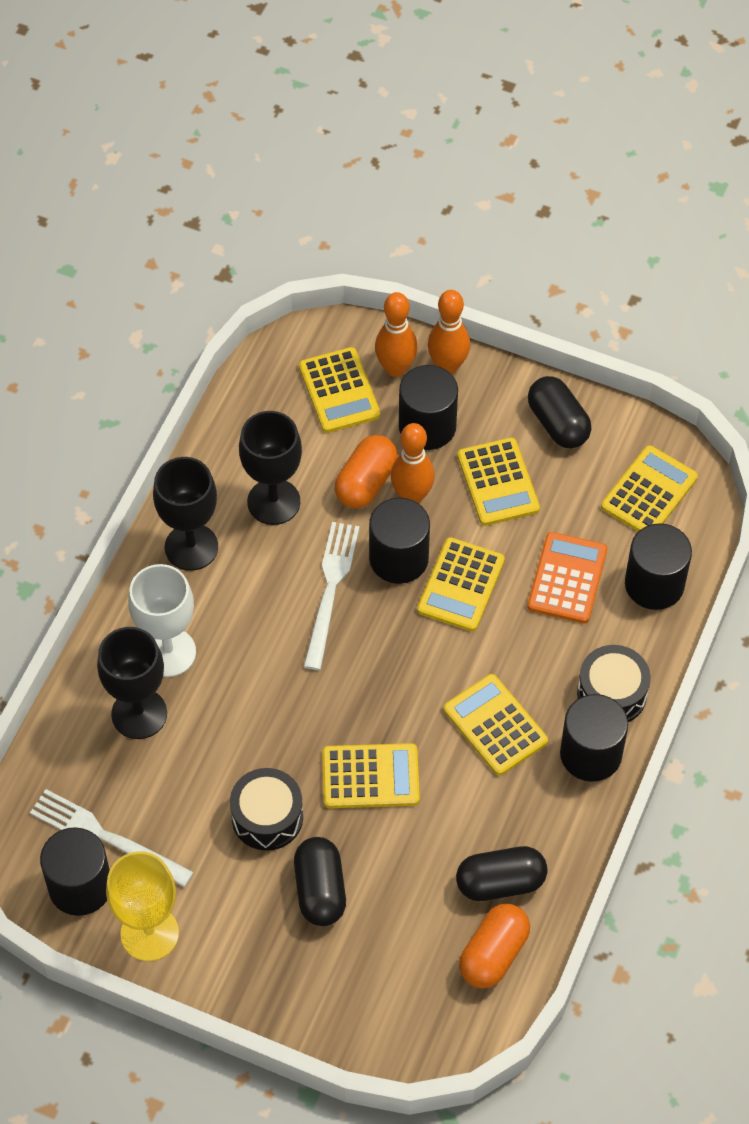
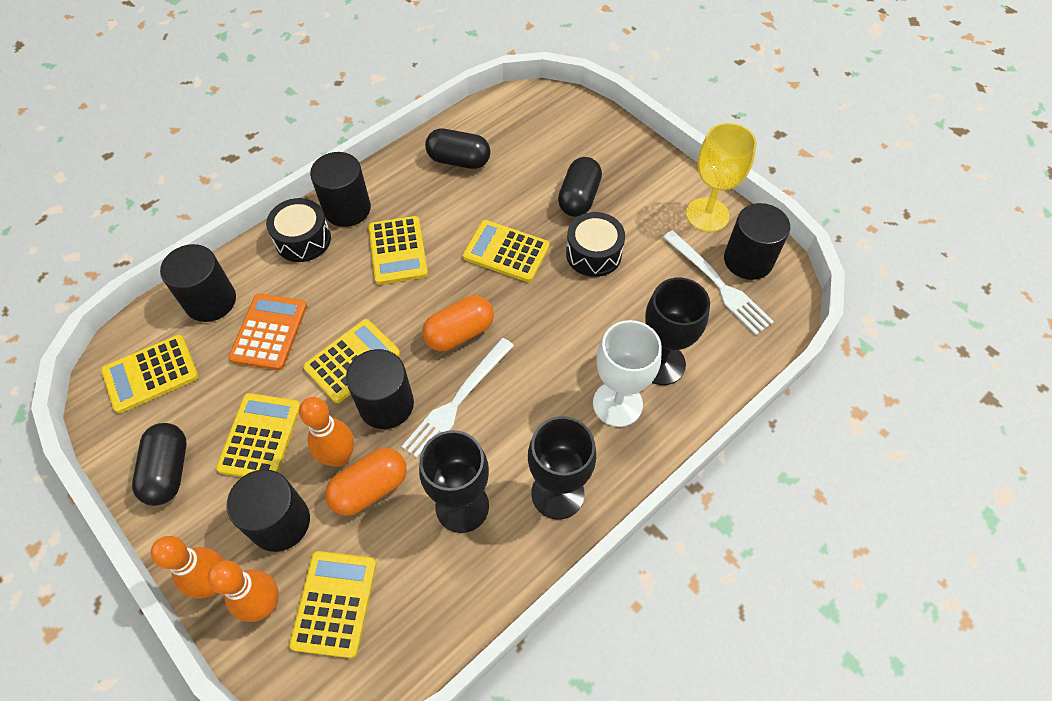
camera: 155 degrees left, 0 degrees up
orange capsule [459,903,530,989] -> orange capsule moved to [422,295,494,352]
orange calculator [528,532,607,624] -> orange calculator turned 150 degrees clockwise [228,293,307,370]

